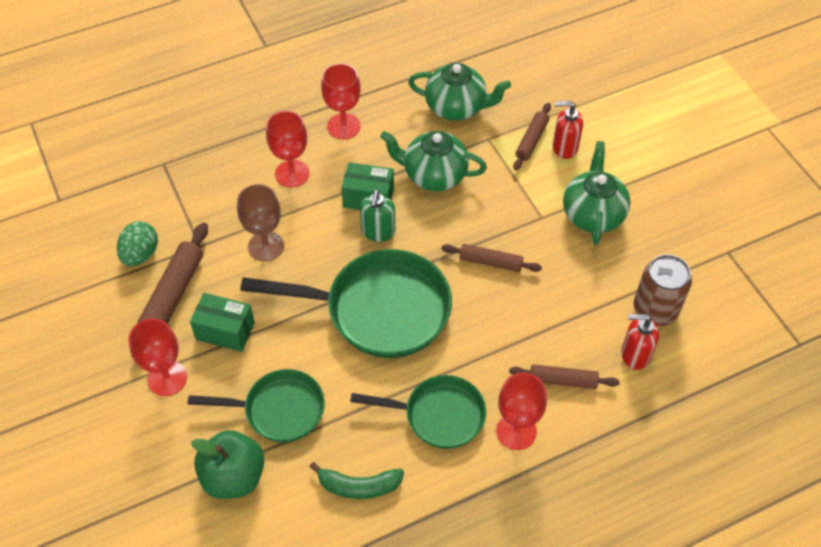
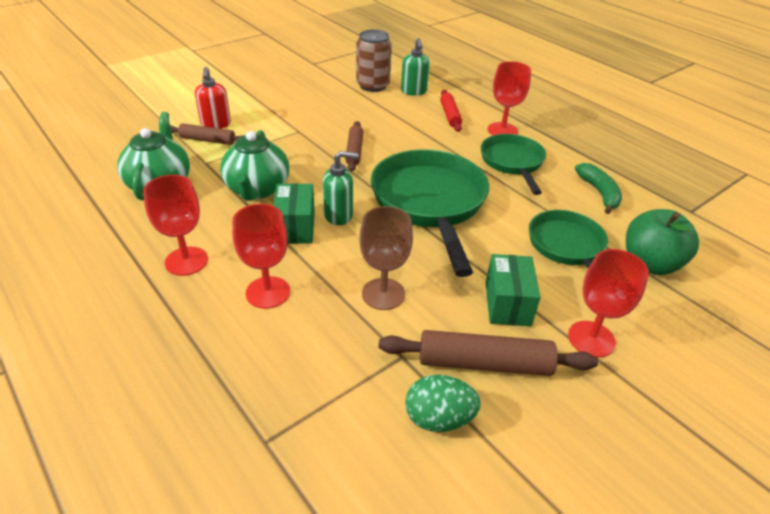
camera: 105 degrees left, 15 degrees down
brown rolling pin [509,364,620,389] -> red rolling pin [440,90,462,132]
green teapot [563,141,630,245] -> none
red soap dispenser [621,314,659,370] -> green soap dispenser [401,38,430,96]

